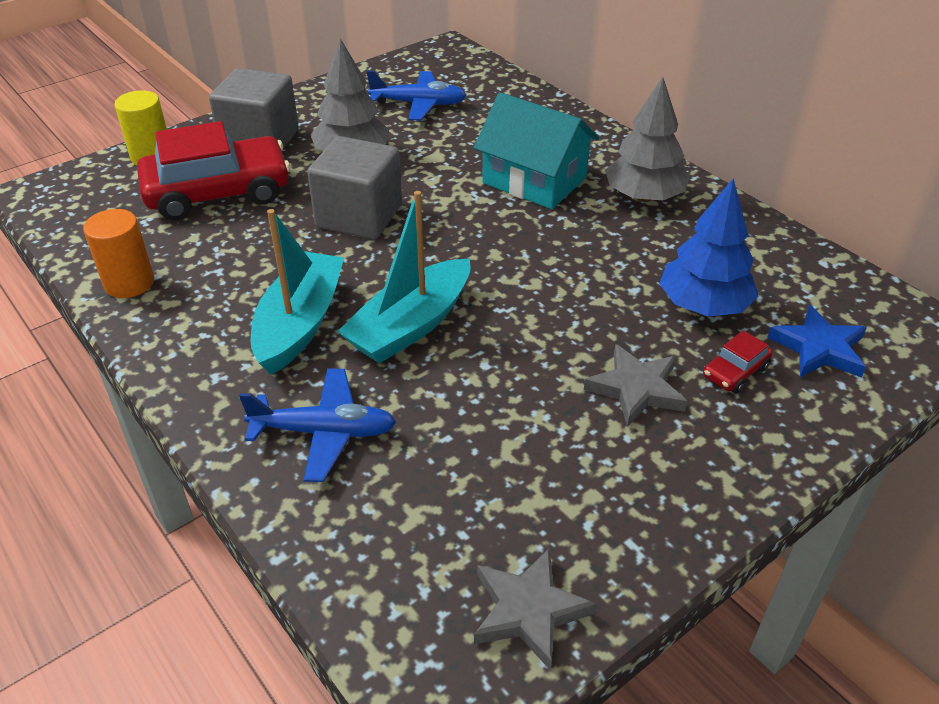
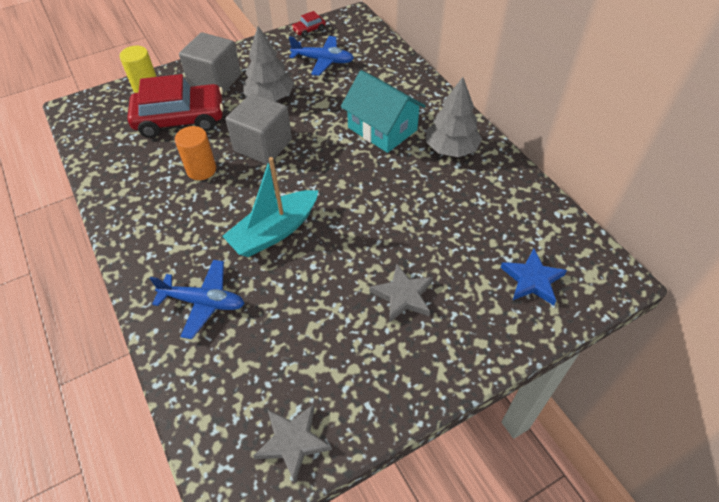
camera: 10 degrees right, 10 degrees up
orange cylinder [83,209,154,298] -> orange cylinder moved to [175,126,216,180]
turquoise boat [251,209,344,375] -> none
blue tree [659,178,759,317] -> none
red car [703,330,773,393] -> red car moved to [291,11,326,37]

